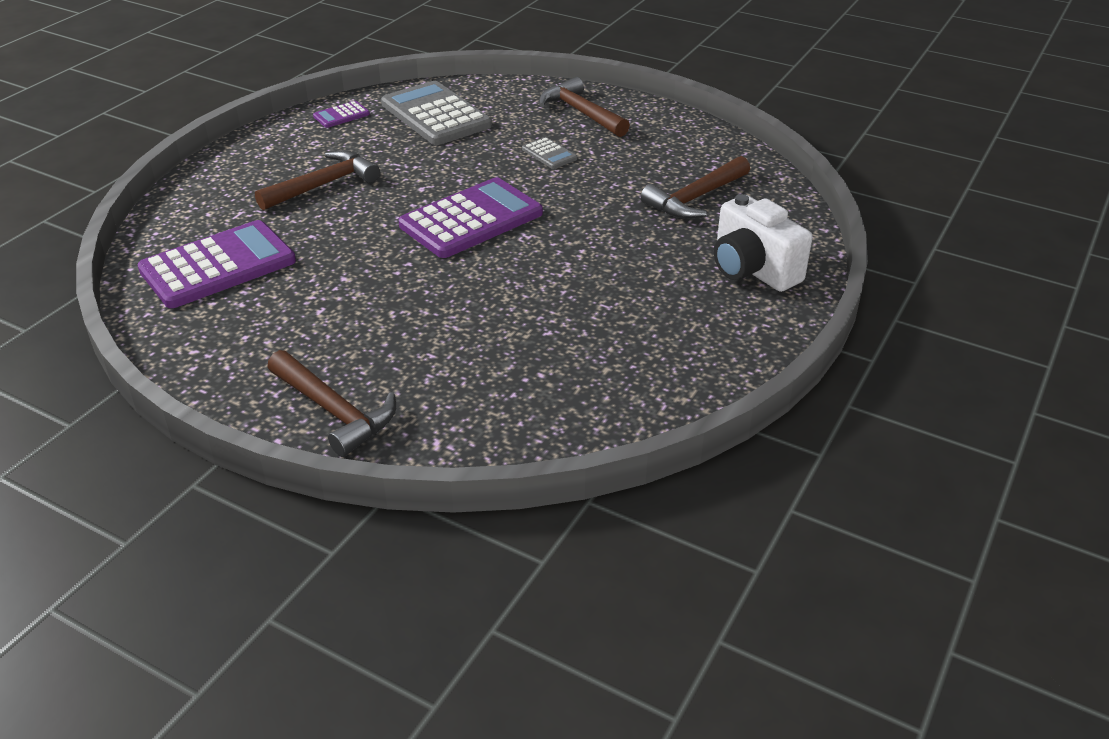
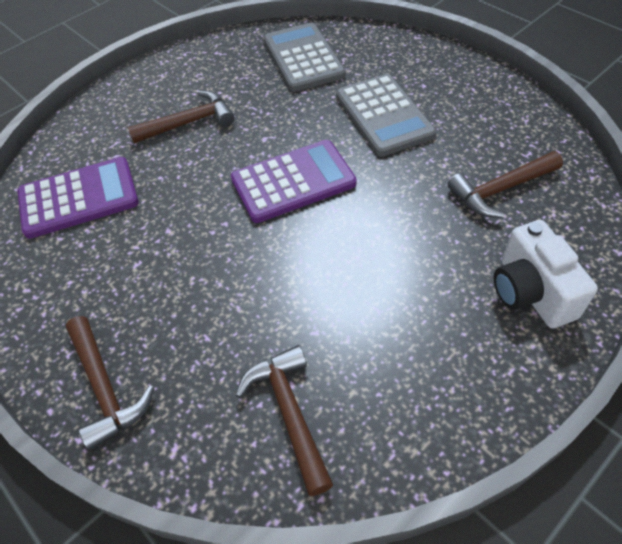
camera: 20 degrees right, 15 degrees up
purple calculator [313,101,370,128] -> none
grey calculator [522,137,577,169] -> grey calculator [336,74,436,156], size x2.22
brown hammer [539,77,630,137] -> brown hammer moved to [235,345,333,496]

